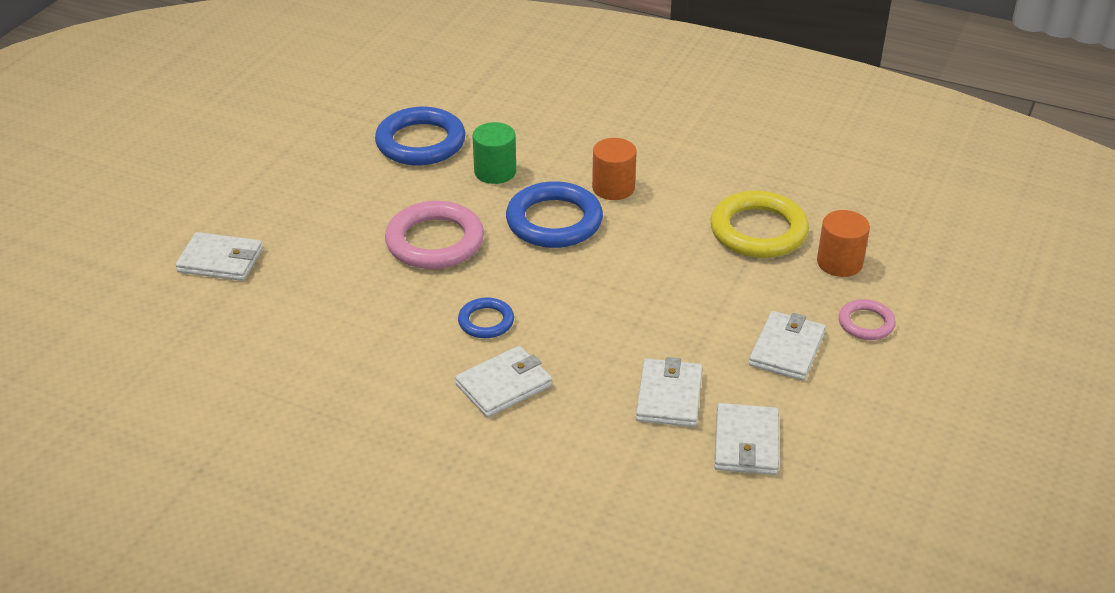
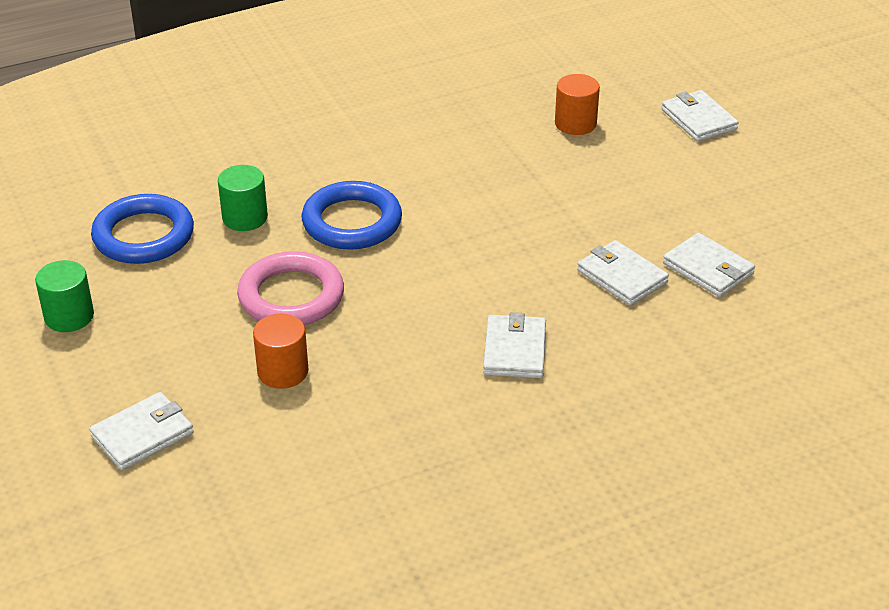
camera: 50 degrees left, 0 degrees up
blue ring [458,297,514,338] -> none
orange cylinder [592,138,637,200] -> orange cylinder moved to [253,314,309,389]
yellow ring [710,190,809,258] -> none
white wallet [749,311,826,381] -> white wallet moved to [661,90,739,142]
pink ring [839,299,896,340] -> none
none -> green cylinder [35,260,94,332]

